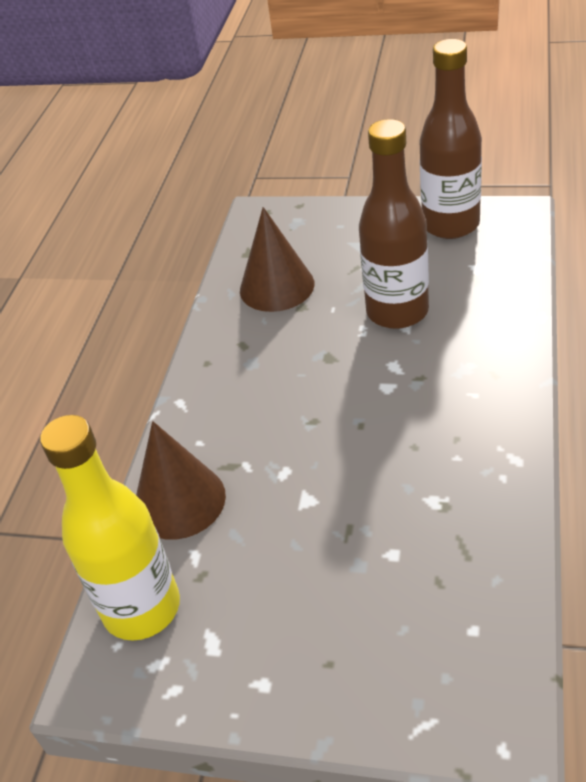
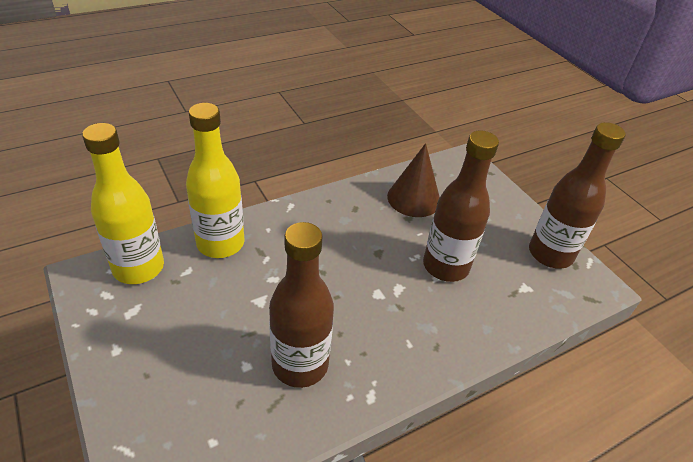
camera: 40 degrees right, 0 degrees up
brown cone [136,421,226,540] -> yellow bottle [186,103,244,258]
none -> brown bottle [269,222,334,388]

